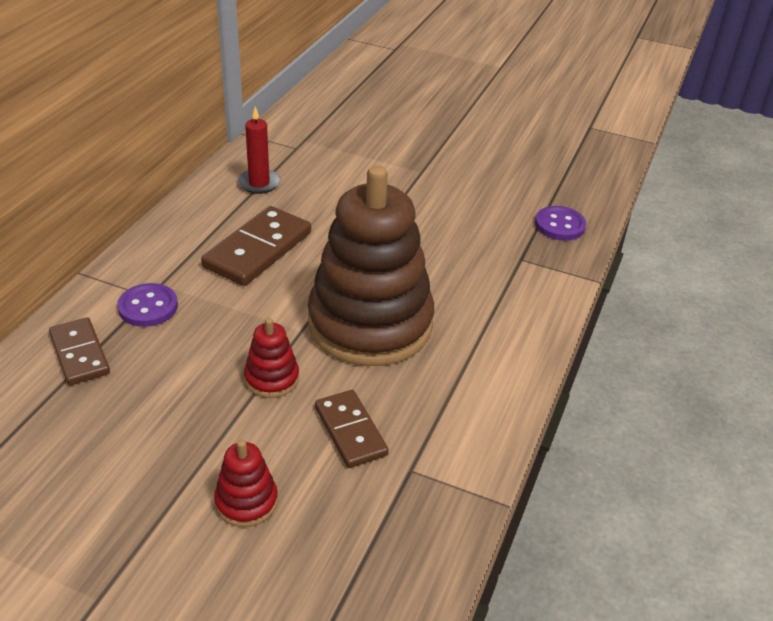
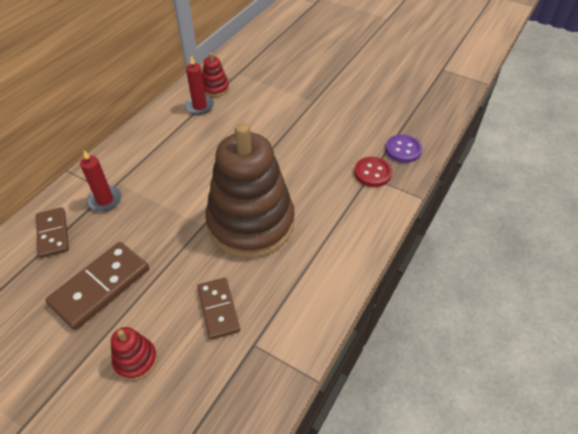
camera: 10 degrees right, 10 degrees up
purple button [117,283,178,327] -> red candle [80,150,122,212]
brown domino [201,206,311,286] -> brown domino moved to [45,242,149,330]
red stacking toy [244,318,299,398] -> red stacking toy moved to [202,52,229,97]
none -> red button [354,157,392,187]

